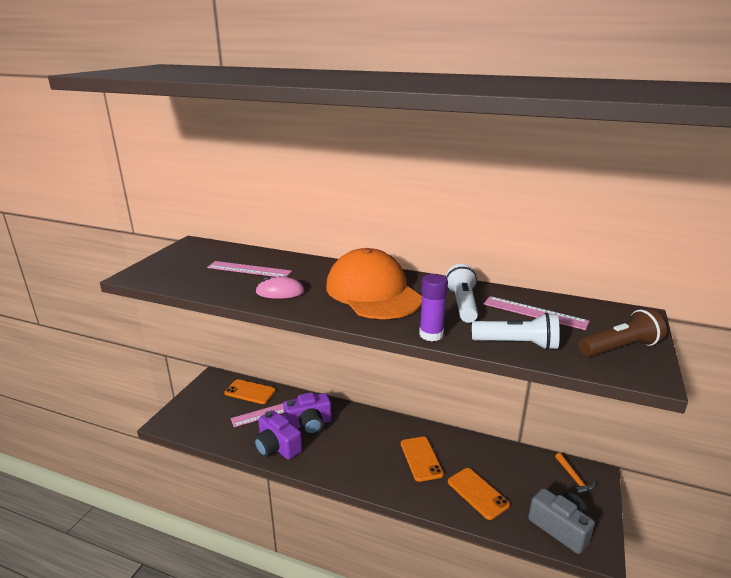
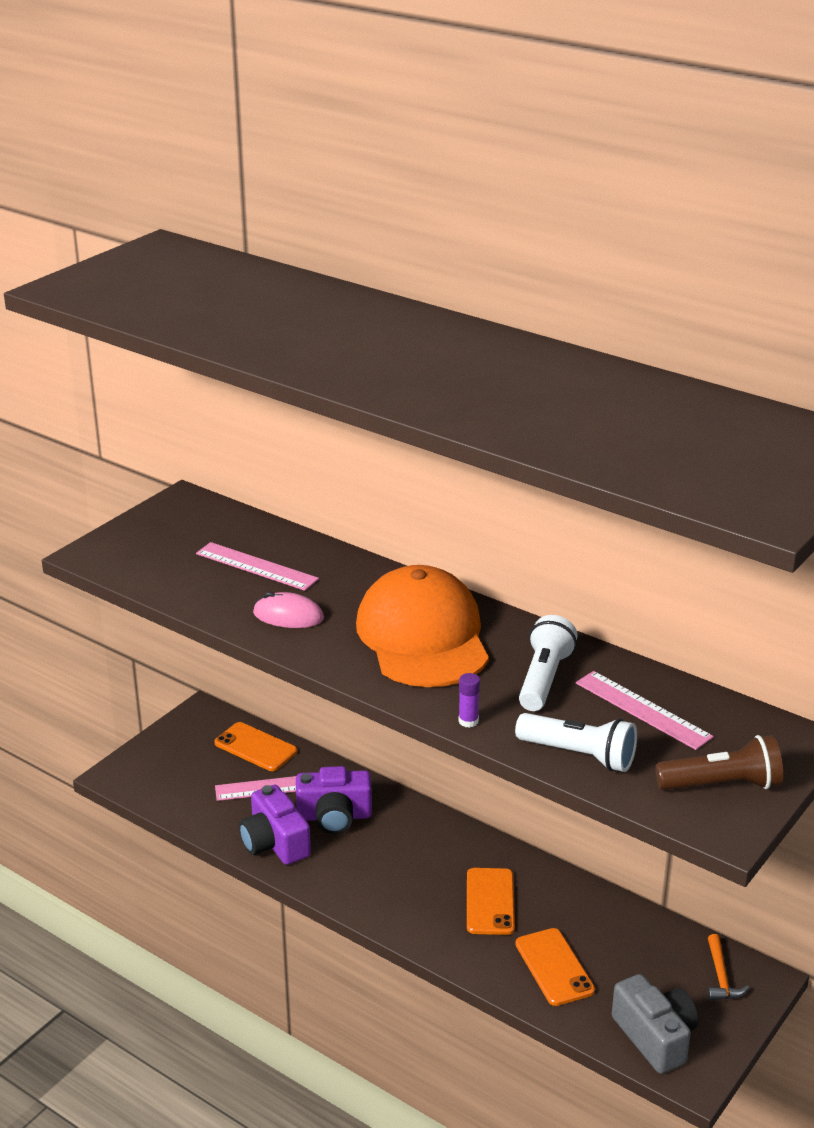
camera: 15 degrees right, 5 degrees up
purple glue stick [419,274,448,341] -> purple glue stick [458,673,480,728], size x0.59

